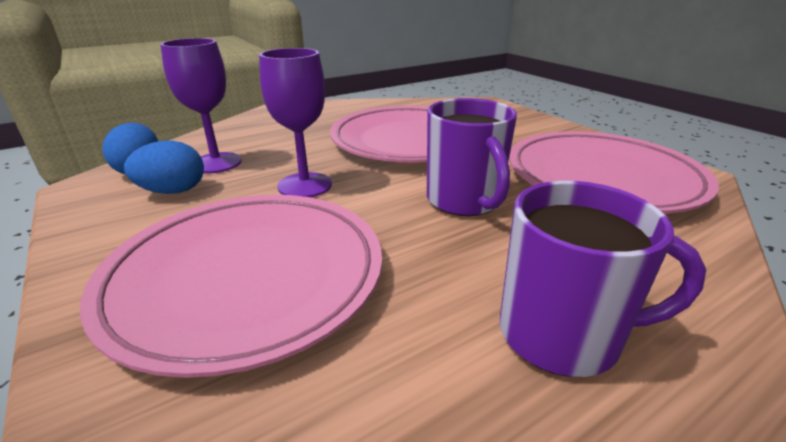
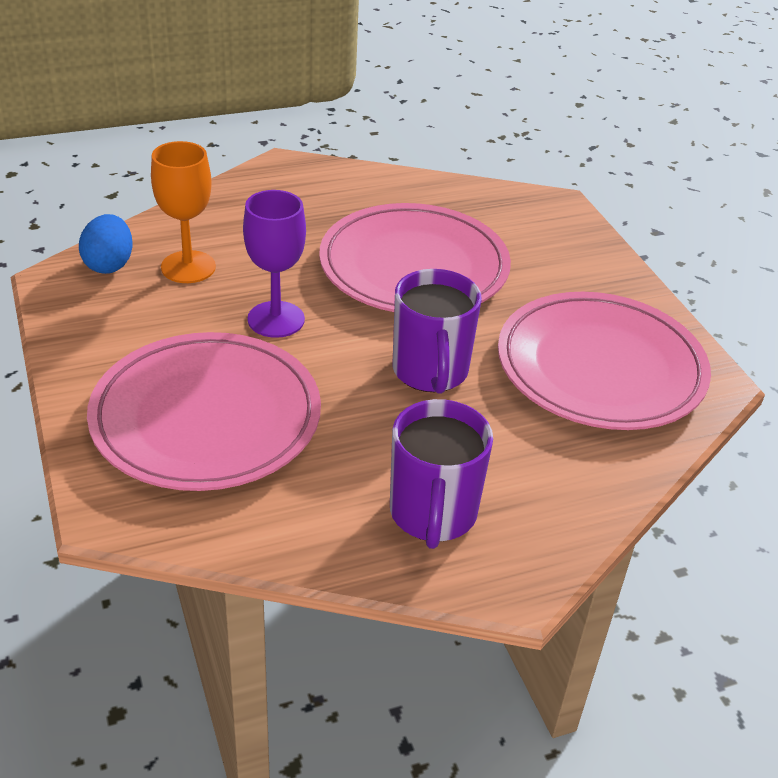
camera: 10 degrees right, 10 degrees up
blue egg [124,141,204,194] -> none
purple goblet [160,38,242,173] -> orange goblet [151,141,216,283]
purple mug [500,181,706,377] -> purple mug turned 75 degrees clockwise [390,399,493,549]

